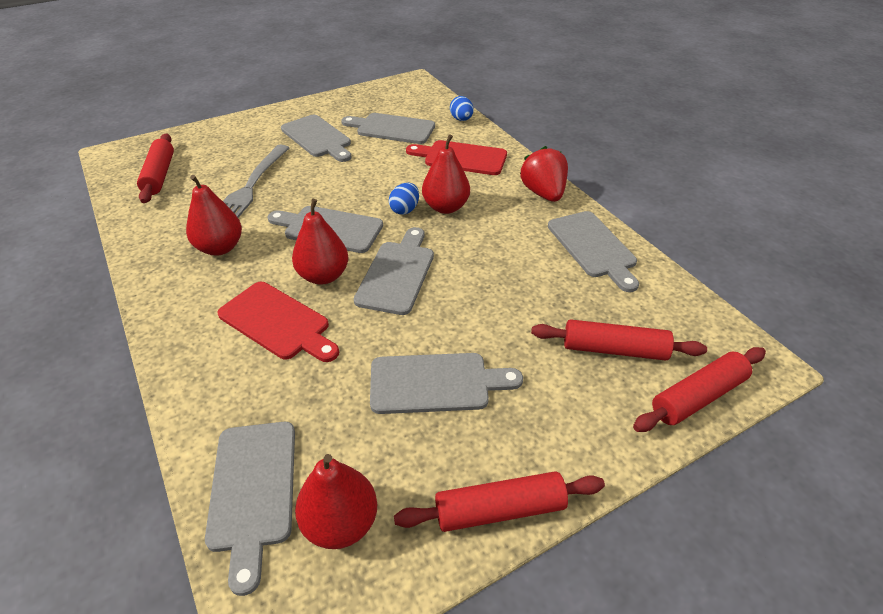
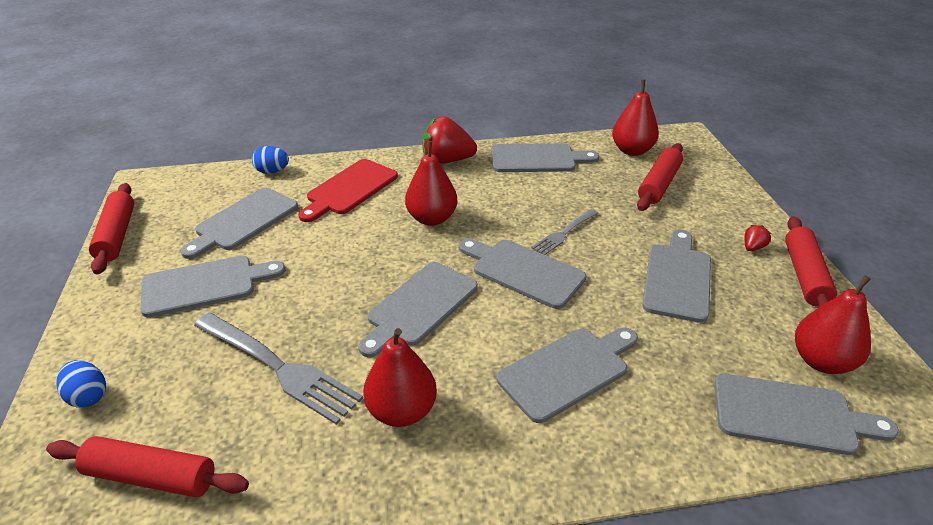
camera: 70 degrees left, 5 degrees down
red cutting board [217,282,339,362] -> grey cutting board [497,327,638,423]
red pear [292,199,348,285] -> red pear moved to [612,79,659,156]
blue egg [389,183,419,215] -> blue egg moved to [56,360,106,408]
red rolling pin [633,347,766,432] -> red rolling pin moved to [89,183,134,275]
none -> grey fork [531,209,598,255]
none -> red strawberry [745,225,771,251]

